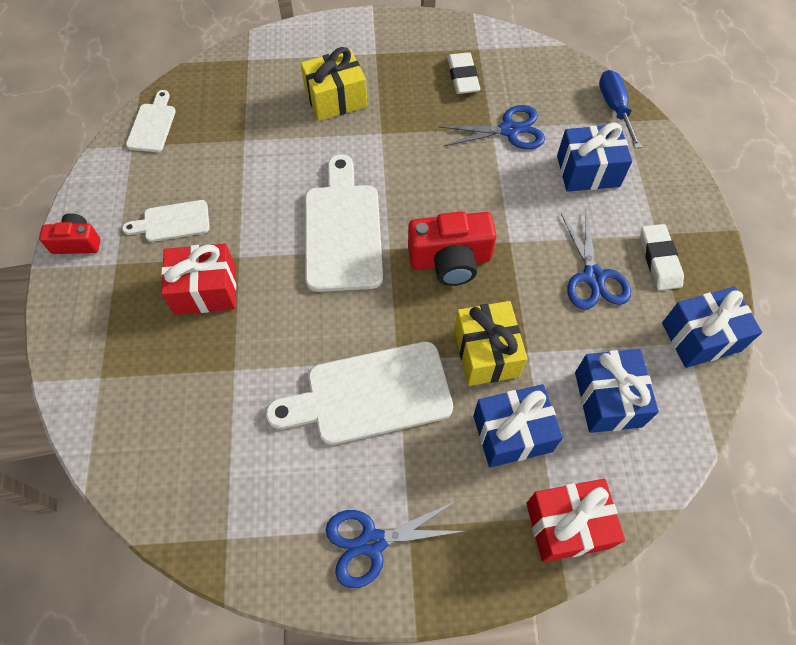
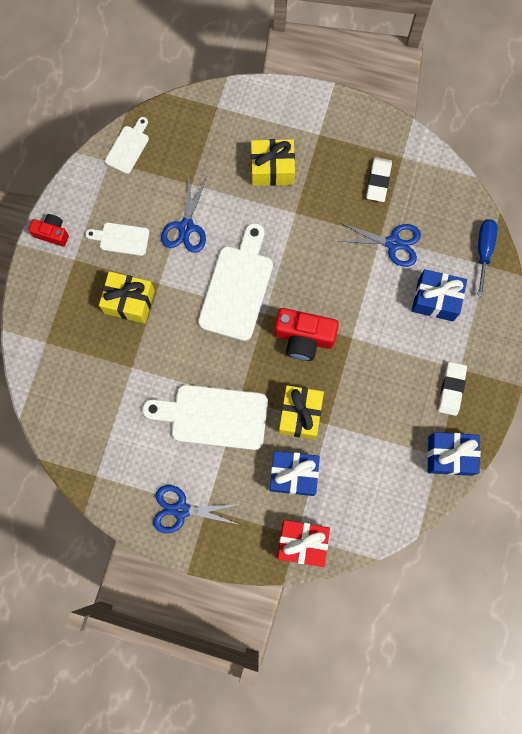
camera: 20 degrees right, 15 degrees up
red gift [161,243,236,315] -> yellow gift [99,271,155,324]
blue scissors [561,211,631,310] -> blue scissors moved to [161,177,207,253]
blue gift [575,349,659,433] -> none

